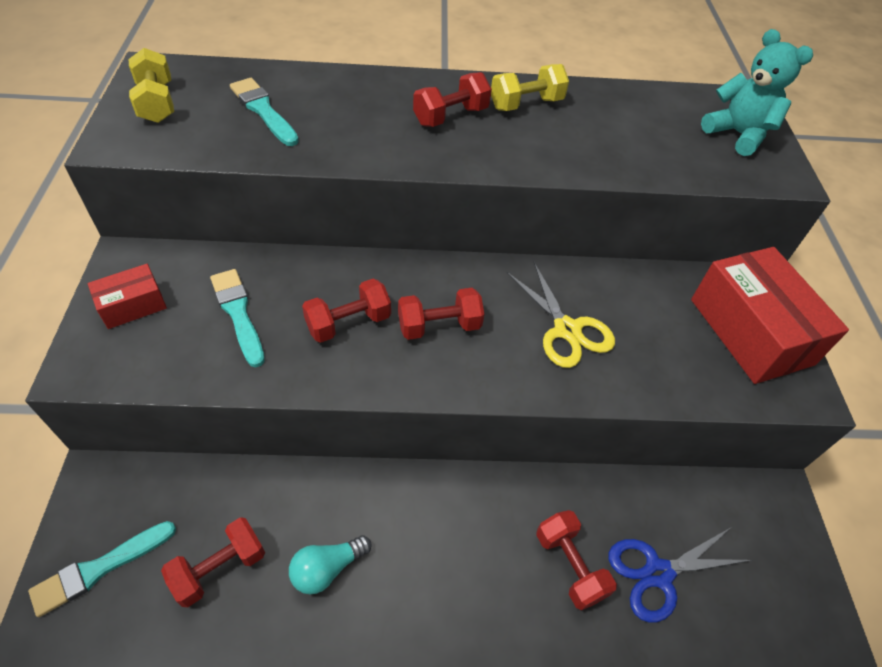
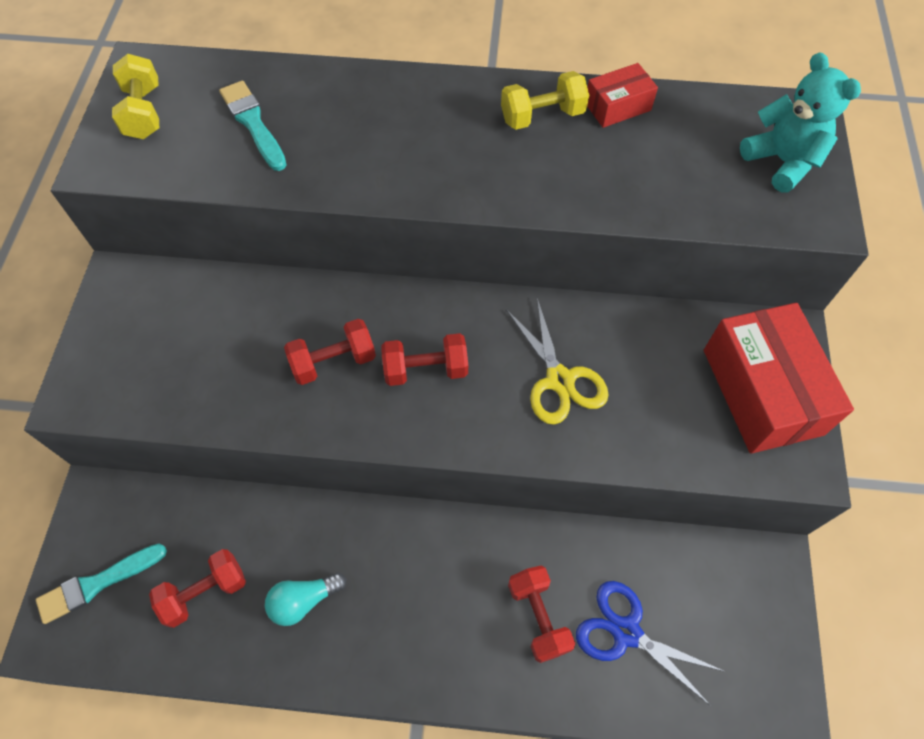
camera: 10 degrees right, 10 degrees up
red box [88,264,167,329] -> red box moved to [587,63,658,128]
turquoise brush [210,269,265,367] -> none
red dumbbell [413,72,492,127] -> none
blue scissors [608,528,752,623] -> blue scissors turned 45 degrees clockwise [576,581,725,706]

